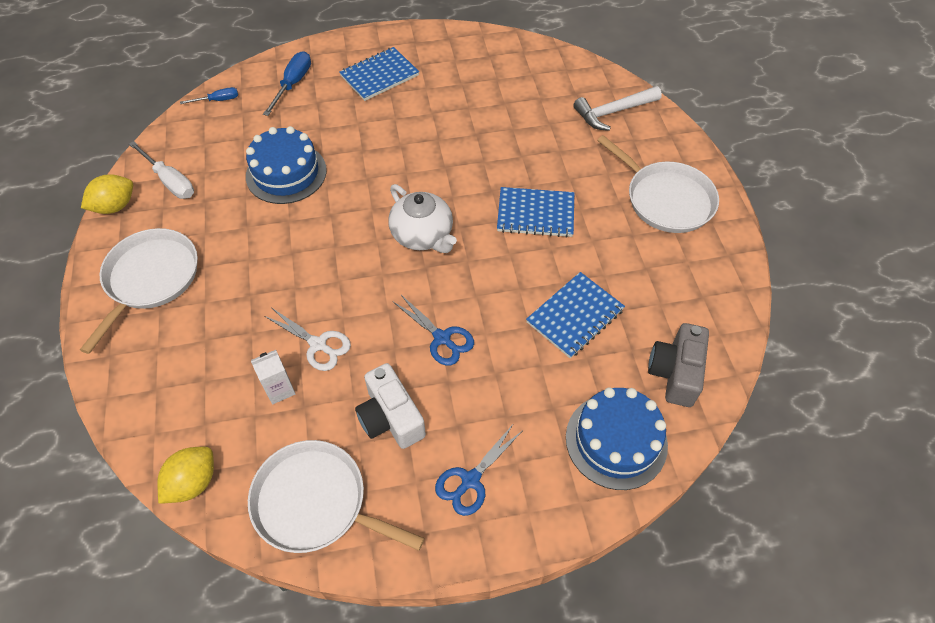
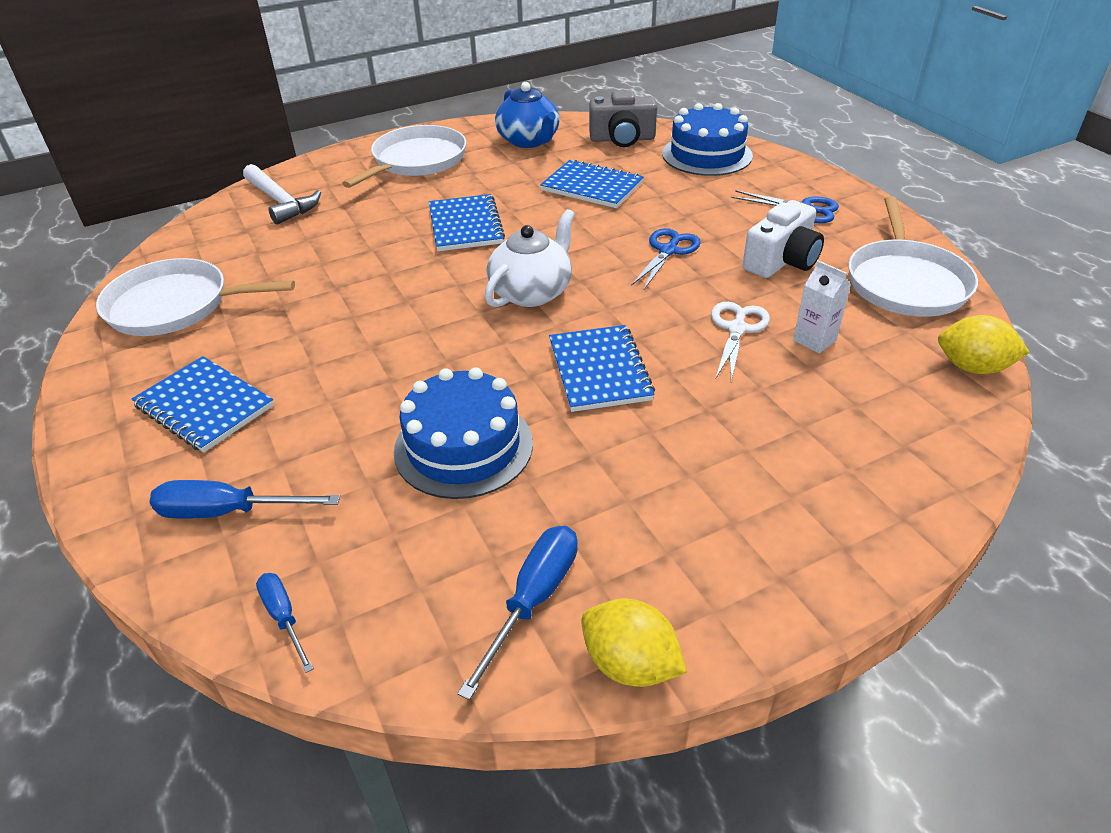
camera: 105 degrees left, 15 degrees down
white pan [80,228,198,354] -> white pan moved to [96,258,295,336]
white screwdriver [129,141,194,199] -> blue screwdriver [457,526,578,700]
none -> blue teapot [495,82,560,148]
none -> blue notebook [549,325,655,412]

